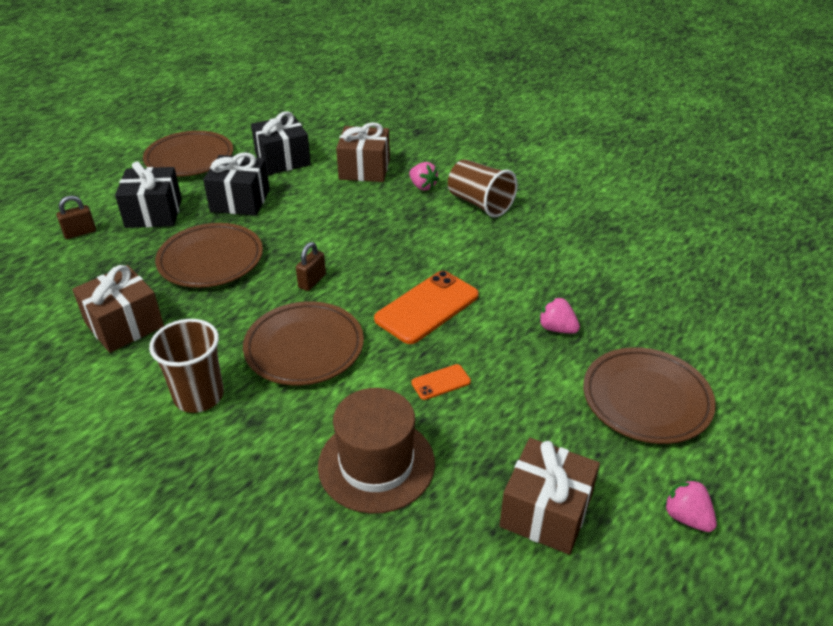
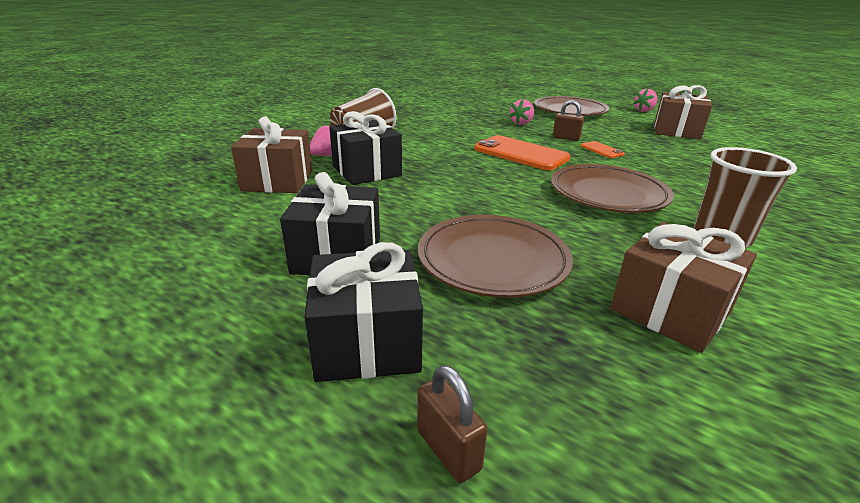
camera: 95 degrees left, 10 degrees down
brown plate [143,131,233,176] -> none
black gift [251,111,311,175] -> black gift moved to [329,111,402,185]
brown padlock [296,242,326,291] -> brown padlock moved to [553,100,584,141]
brown hat [318,388,435,514] -> none

